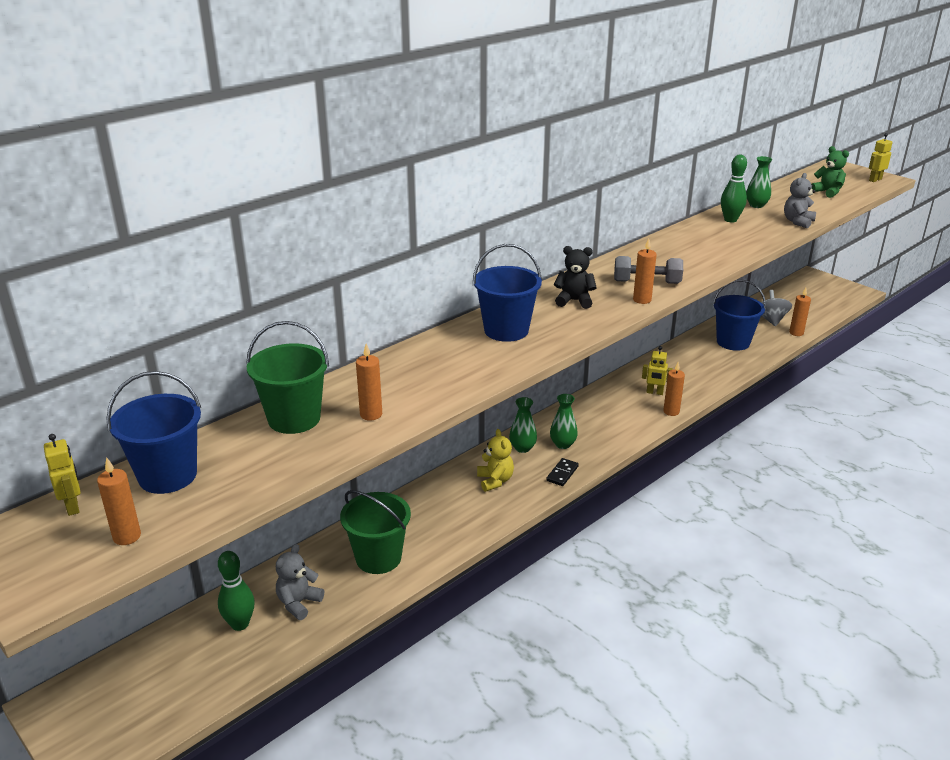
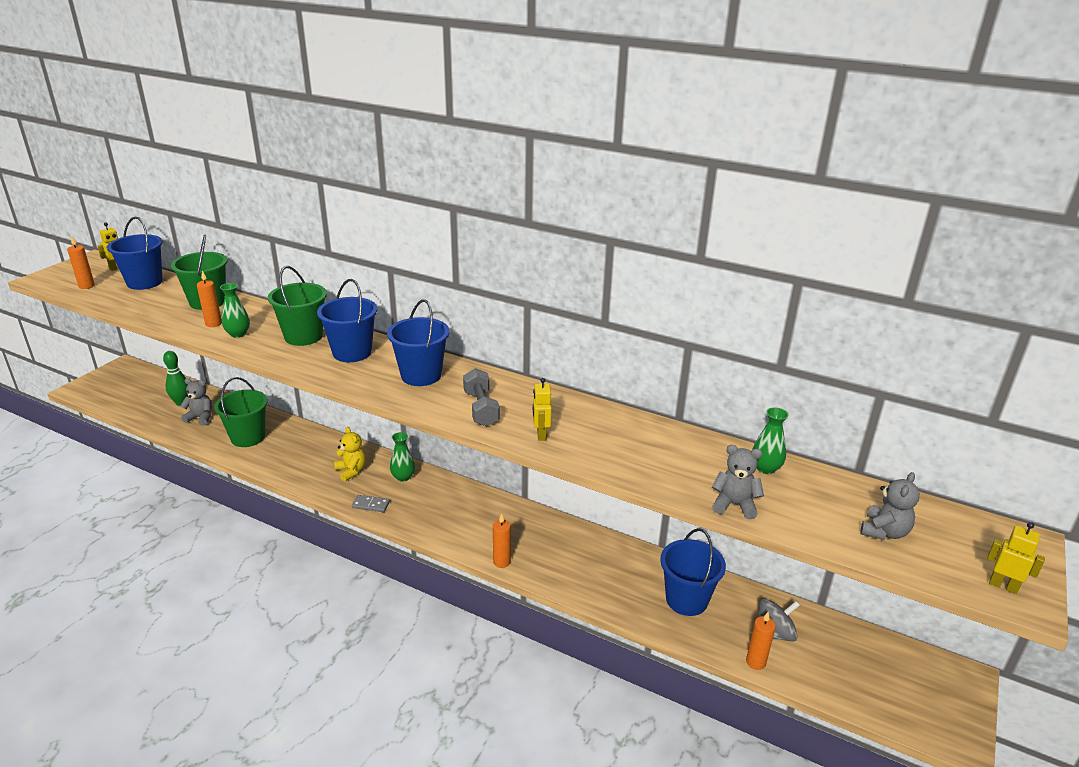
camera: 70 degrees right, 0 degrees up
yellow teddy bear [477,429,514,492] -> yellow teddy bear turned 90 degrees counterclockwise [334,427,366,481]
black domino [546,458,579,486] -> grey domino [352,495,390,512]
green vase [550,394,578,449] -> green vase moved to [220,283,250,338]
black teddy bear [554,246,597,309] -> blue bucket [387,300,449,386]
orange candle [633,238,657,304] -> none
yellow robot [642,346,673,395] -> yellow robot moved to [533,378,552,441]
green bowling pin [721,155,747,223] -> none
green teddy bear [811,146,849,198] -> grey teddy bear [860,472,920,540]
none -> green bucket [268,266,327,346]

